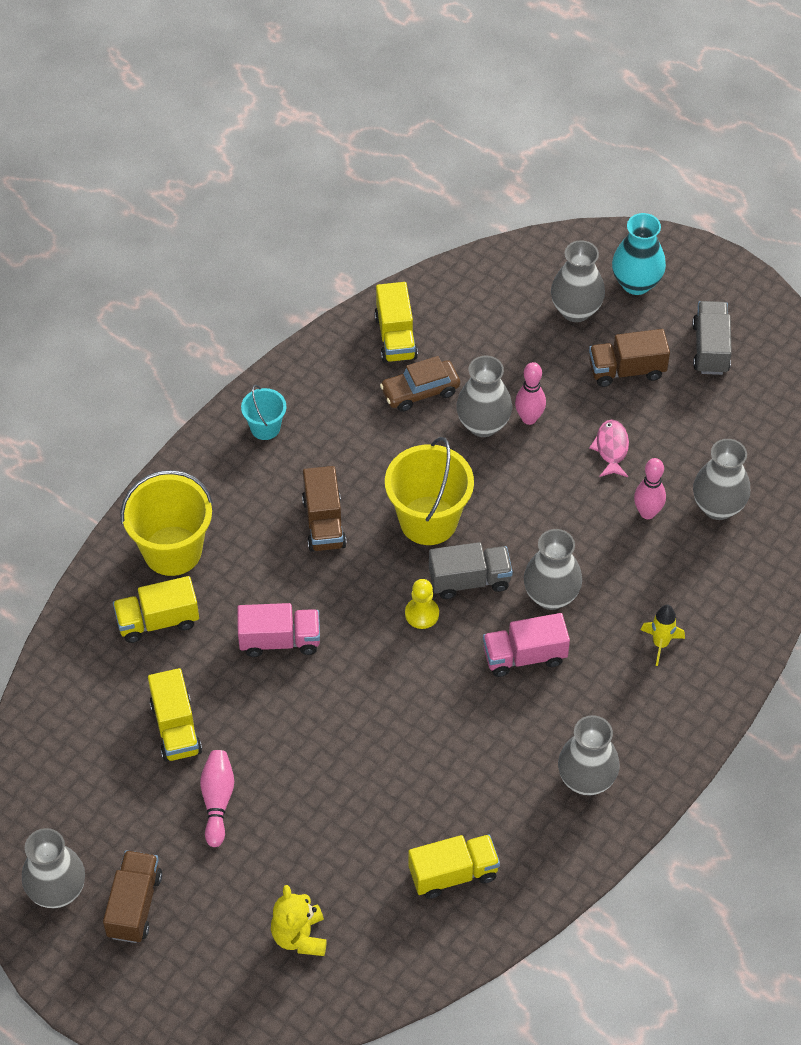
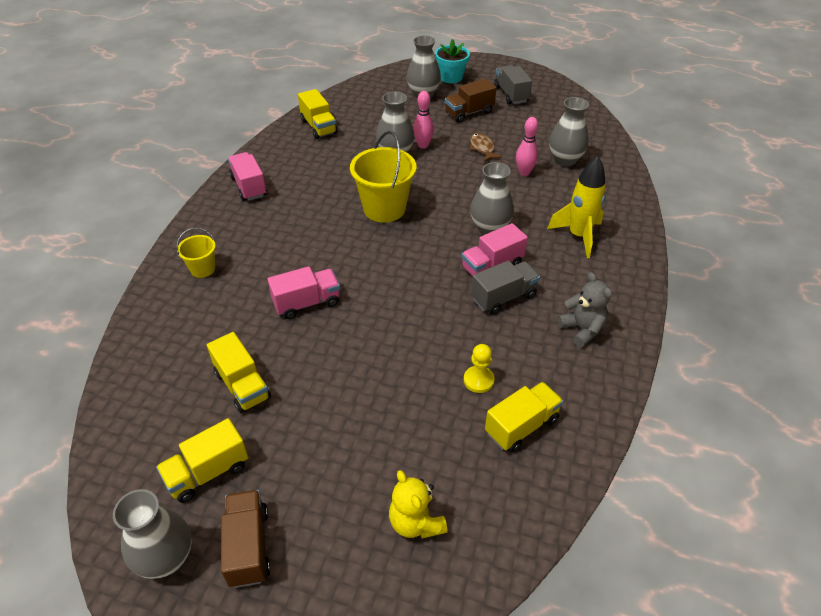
camera: 20 degrees left, 10 degrees down
yellow truck [113,576,199,643] -> yellow truck moved to [156,418,249,503]
yellow bucket [120,470,213,576] -> yellow bucket [176,228,216,278], size x0.53
pink bowling pin [200,750,234,847] -> none
turquoise bucket [241,385,286,440] -> pink truck [228,152,267,201]
brown truck [302,466,347,552] -> none
brown car [380,356,460,412] -> none
yellow pawn [405,579,439,629] -> yellow pawn moved to [464,344,495,393]
grey truck [429,542,513,599] -> grey truck moved to [471,260,540,314]
grey vase [558,715,619,795] -> grey teddy bear [557,272,612,347]
pink fish [589,420,629,477] -> brown fish [469,133,502,161]
turquoise vase [612,213,666,295] -> turquoise flower pot [435,39,470,84]
yellow rocket [641,605,685,666] -> yellow rocket [547,156,606,258], size x1.72

